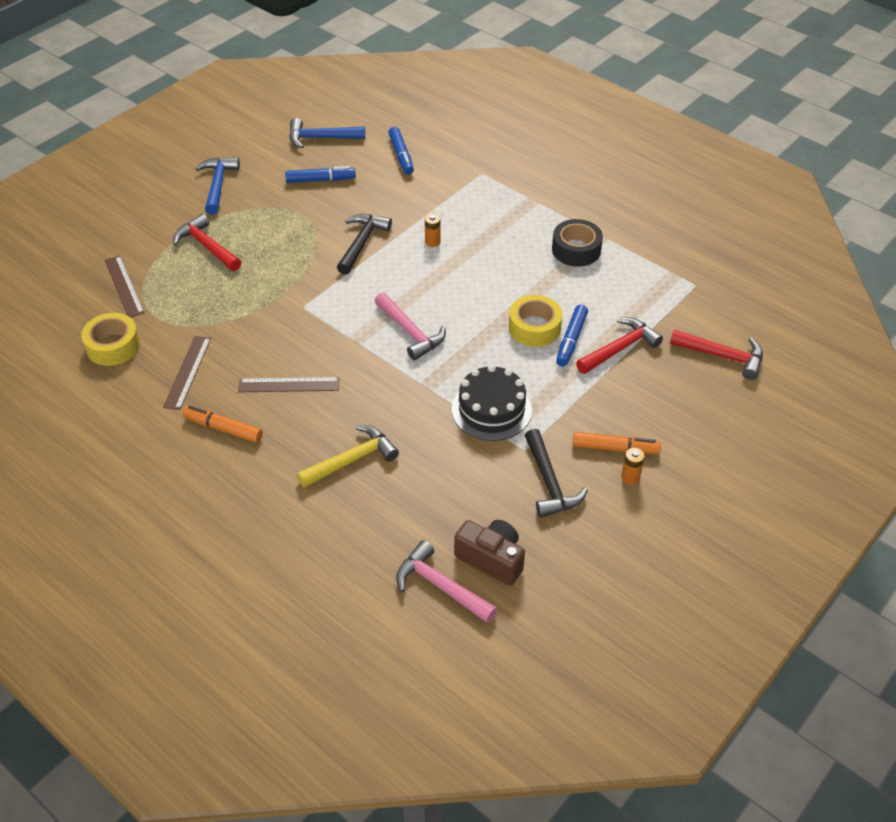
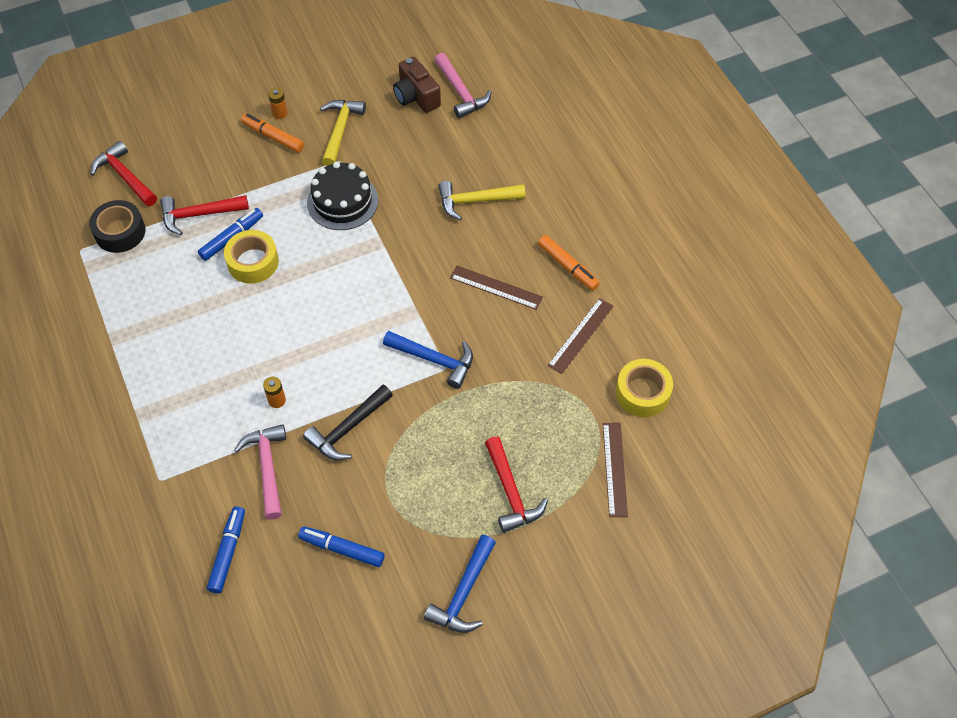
camera: 155 degrees left, 10 degrees up
blue hammer [289,118,365,148] -> blue hammer moved to [383,331,473,389]
pink hammer [374,292,446,361] -> pink hammer moved to [234,424,286,520]
black hammer [525,429,588,518] -> yellow hammer [320,100,366,166]
black tape [552,219,603,267] -> black tape moved to [89,200,145,253]

